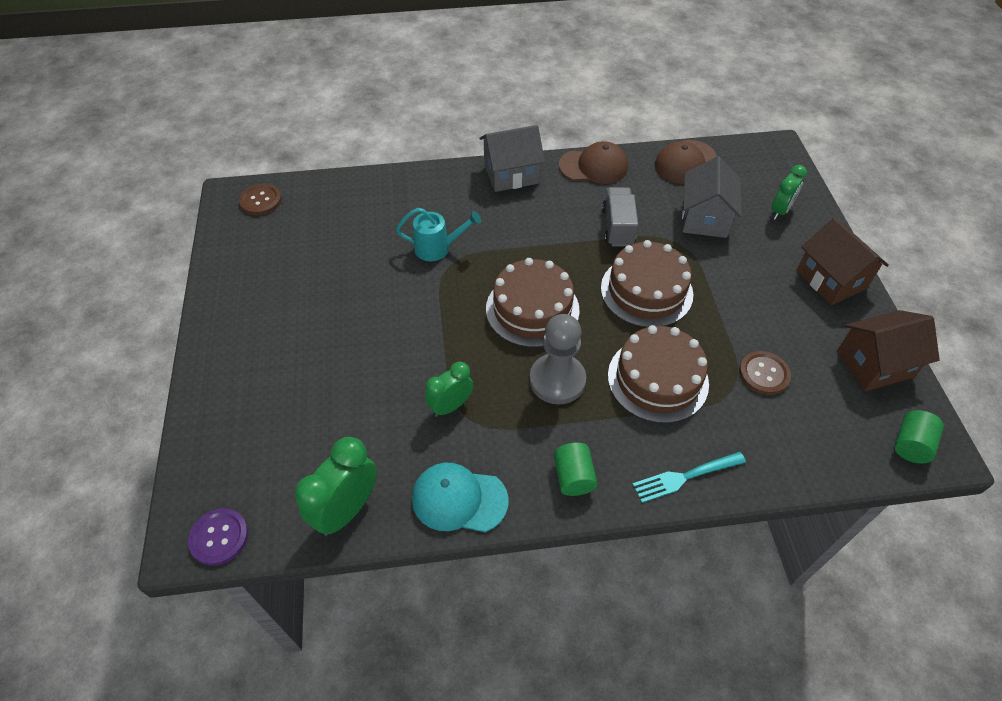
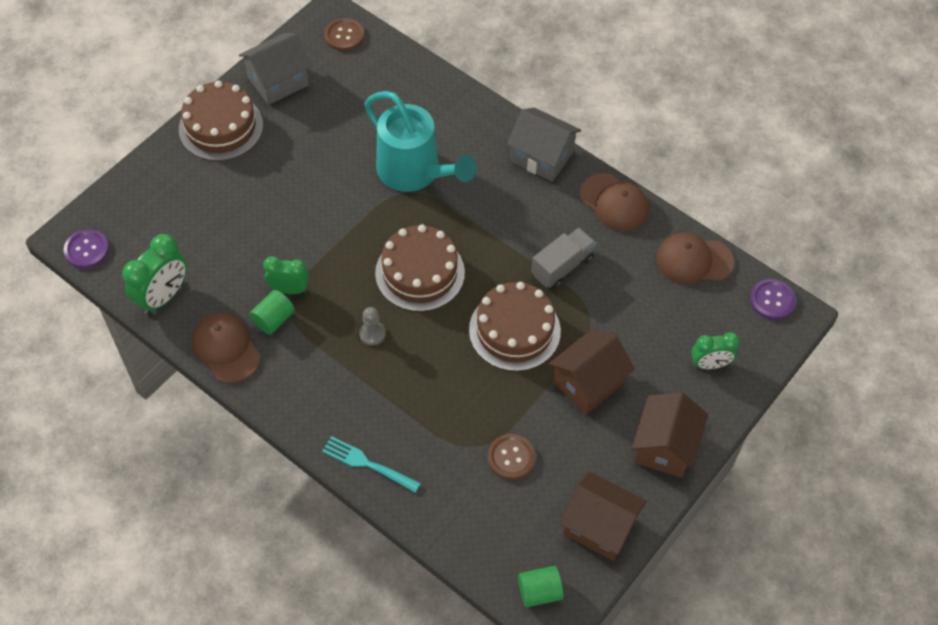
camera: 45 degrees right, 5 degrees up
green clock [295,437,377,536] -> green clock turned 135 degrees clockwise [123,234,187,314]
turquoise watering can [396,208,481,261] -> turquoise watering can [364,91,477,192], size x1.85
turquoise cap [412,463,509,532] -> brown cap [192,313,261,383]
grey pawn [530,314,586,405] -> grey pawn [359,307,386,346], size x0.51
green cylinder [554,442,598,496] -> green cylinder moved to [249,290,295,334]
brown cake [608,325,709,423] -> brown cake moved to [179,80,263,161]
grey house [682,156,742,238] -> grey house moved to [239,33,311,105]
none -> brown house [549,329,635,414]
none -> purple button [750,279,796,320]

